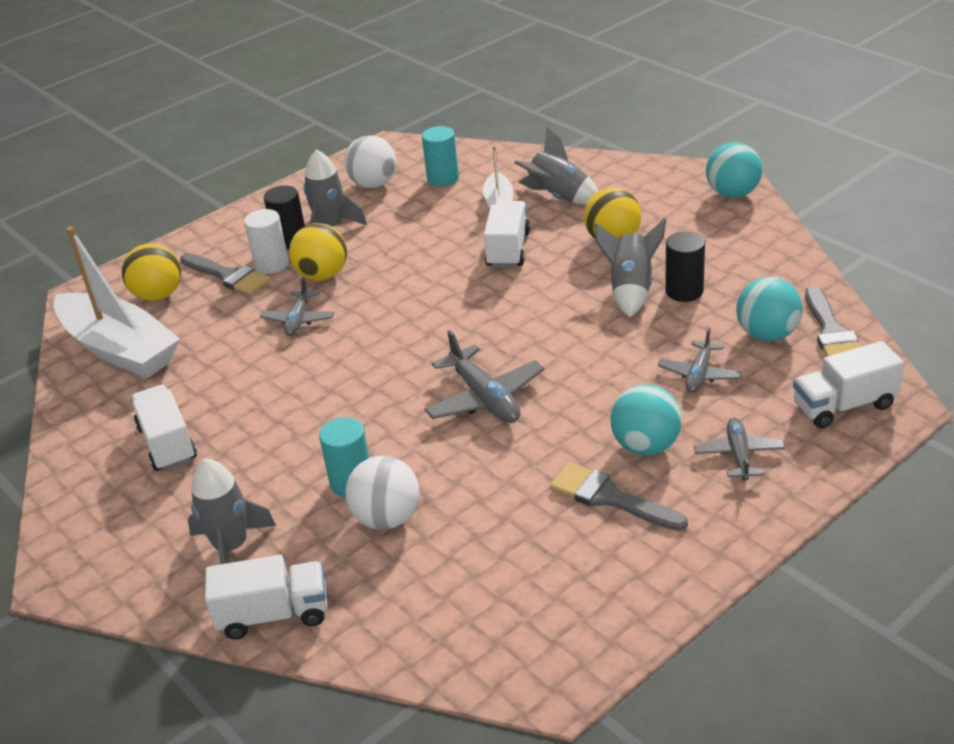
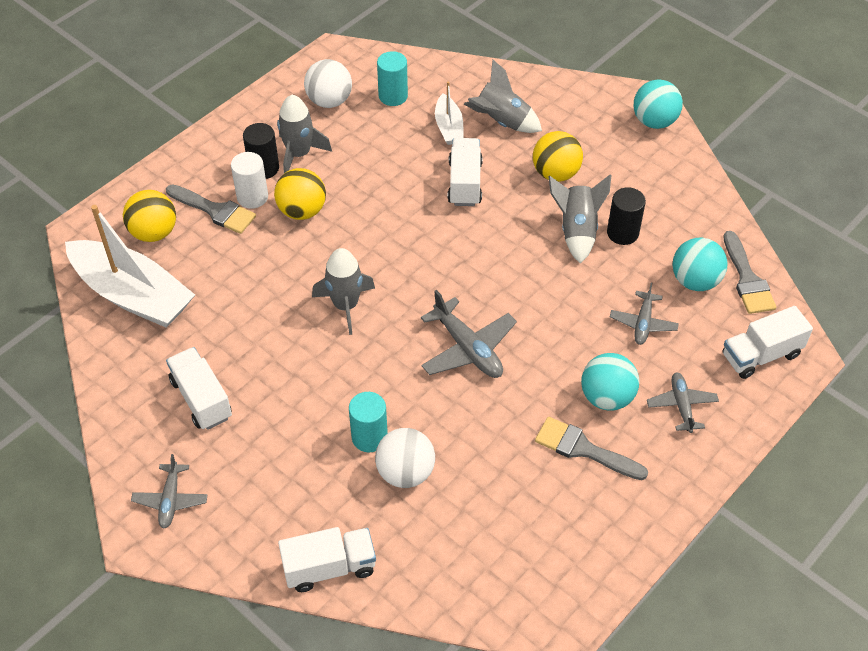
camera: 10 degrees left, 15 degrees up
grey rocket [188,458,276,565] -> grey rocket moved to [312,248,375,335]
grey plane [260,277,334,336] -> grey plane moved to [131,454,207,529]

